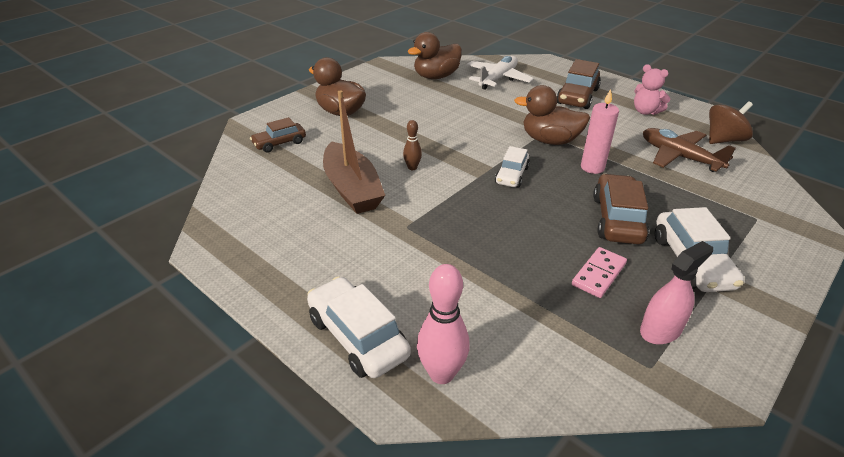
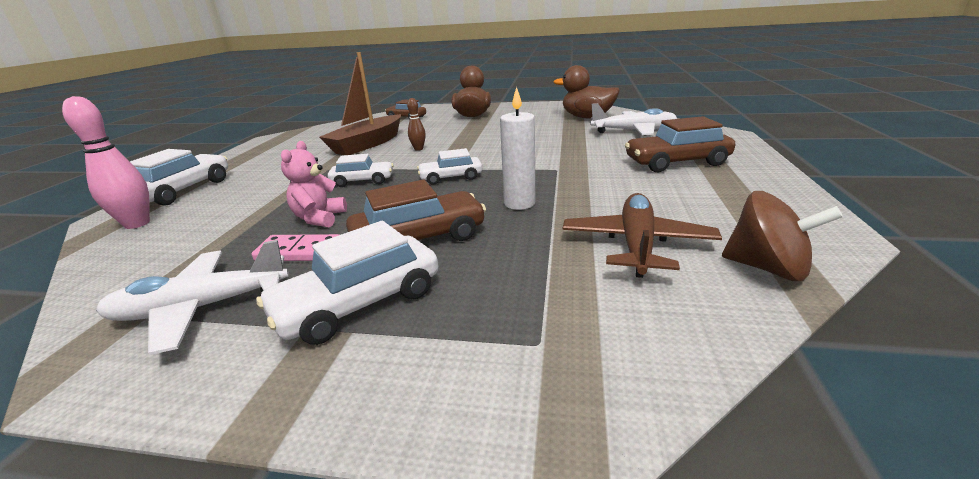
camera: 60 degrees right, 10 degrees down
brown duck [514,85,590,145] -> none
pink candle [581,89,619,174] -> white candle [500,86,535,210]
pink teddy bear [634,64,670,115] -> pink teddy bear moved to [281,141,347,227]
pink spray bottle [640,241,713,344] -> white plane [96,240,289,355]
none -> white car [328,154,394,187]

